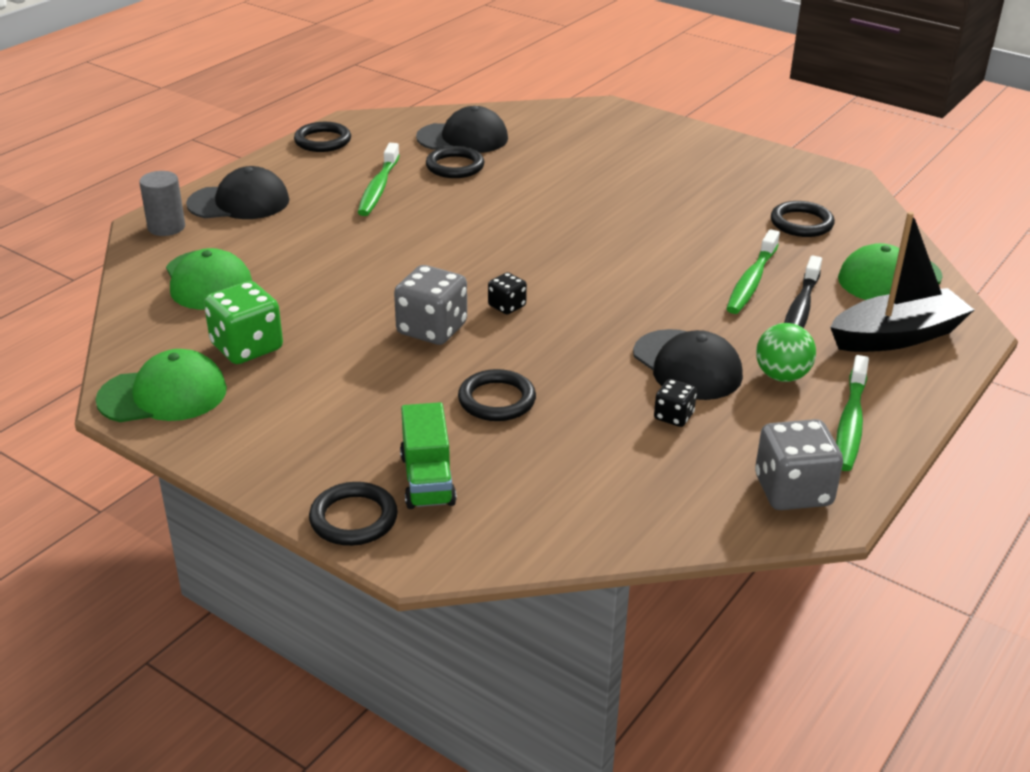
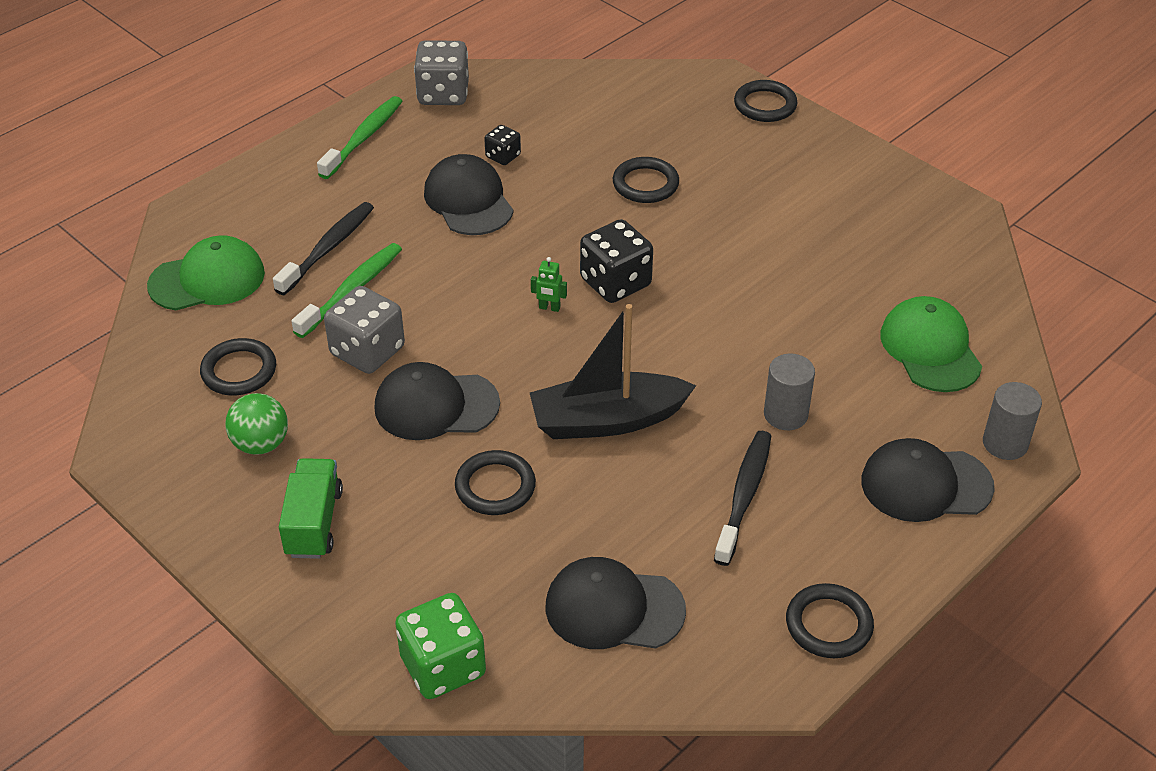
camera: 170 degrees left, 10 degrees up
green cap [95,349,227,422] -> none
green dice [204,281,283,364] -> green dice moved to [395,593,486,699]
green toothbrush [358,143,400,216] -> black toothbrush [714,431,771,566]
grey dice [394,265,467,345] -> grey dice moved to [324,286,405,374]
green truck [400,402,457,509] -> green truck moved to [279,458,343,559]
black ring [426,146,485,178] -> black ring moved to [455,450,536,515]
black dice [488,272,527,314] -> black dice [580,219,653,303], size x1.86
green ball [756,323,816,382] -> green ball moved to [225,393,288,455]
black boat [830,211,974,352] -> black boat moved to [530,304,696,439]
none -> black cap [374,362,500,440]
none -> green robot [531,257,567,312]
none -> grey cylinder [764,354,815,430]

